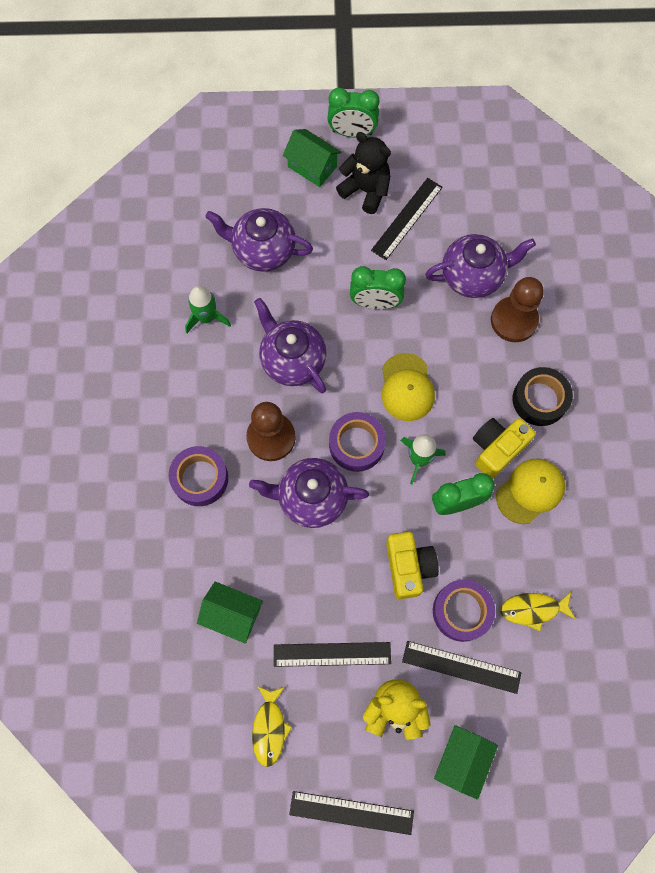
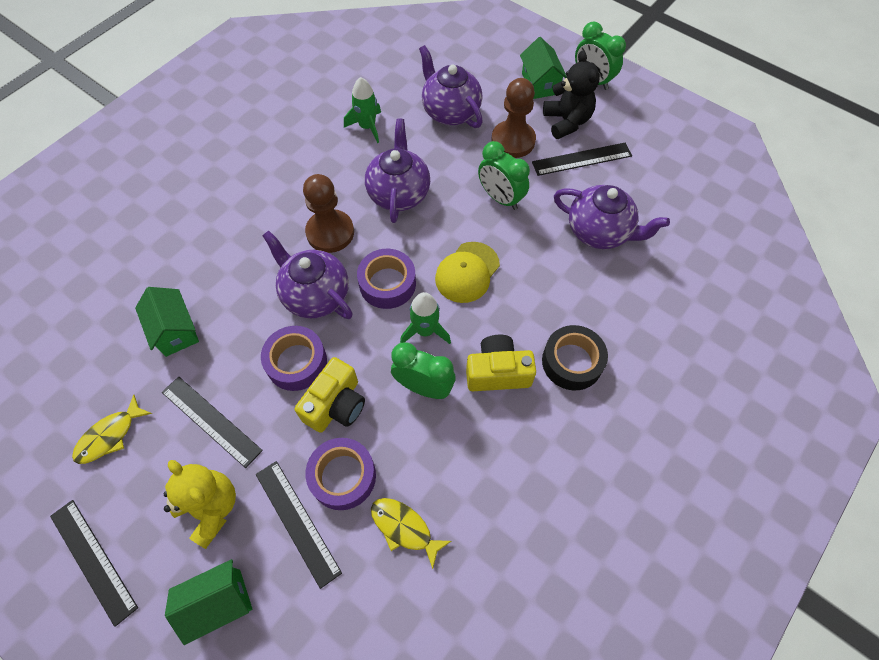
camera: 40 degrees right, 10 degrees down
purple tape [169,446,228,506] -> purple tape moved to [261,326,327,391]
brown pawn [491,277,544,342] -> brown pawn moved to [491,78,536,158]
yellow cap [496,459,565,524] -> none

